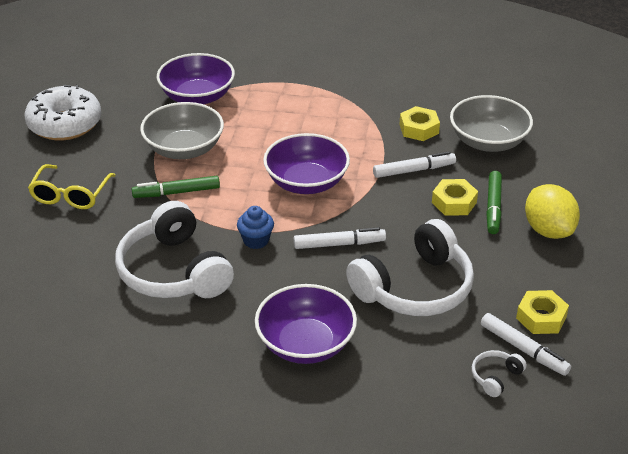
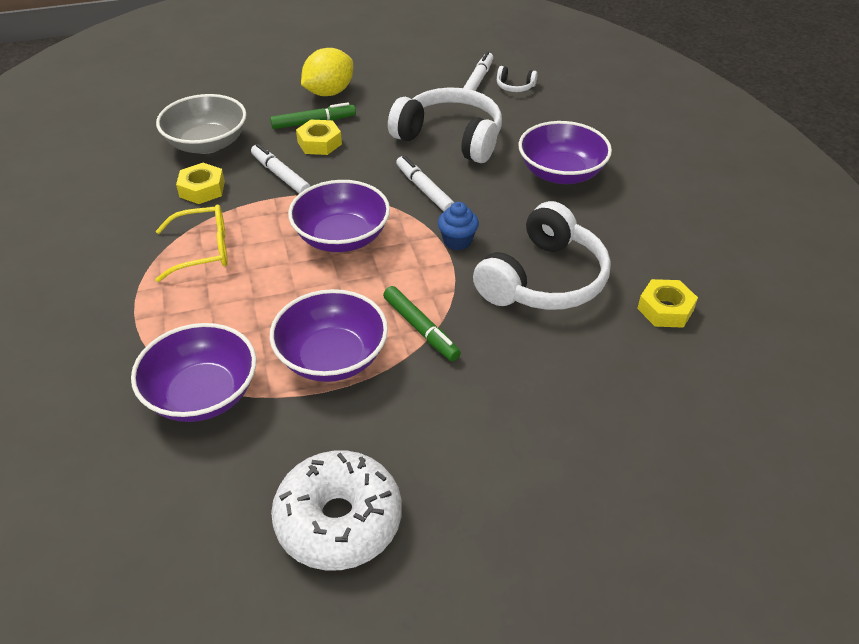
camera: 115 degrees left, 5 degrees up
yellow glasses [28,164,116,209] -> yellow glasses moved to [155,205,228,282]
grey bowl [140,102,224,159] -> purple bowl [270,289,388,382]
yellow nut [516,290,569,334] -> yellow nut moved to [637,279,698,328]

